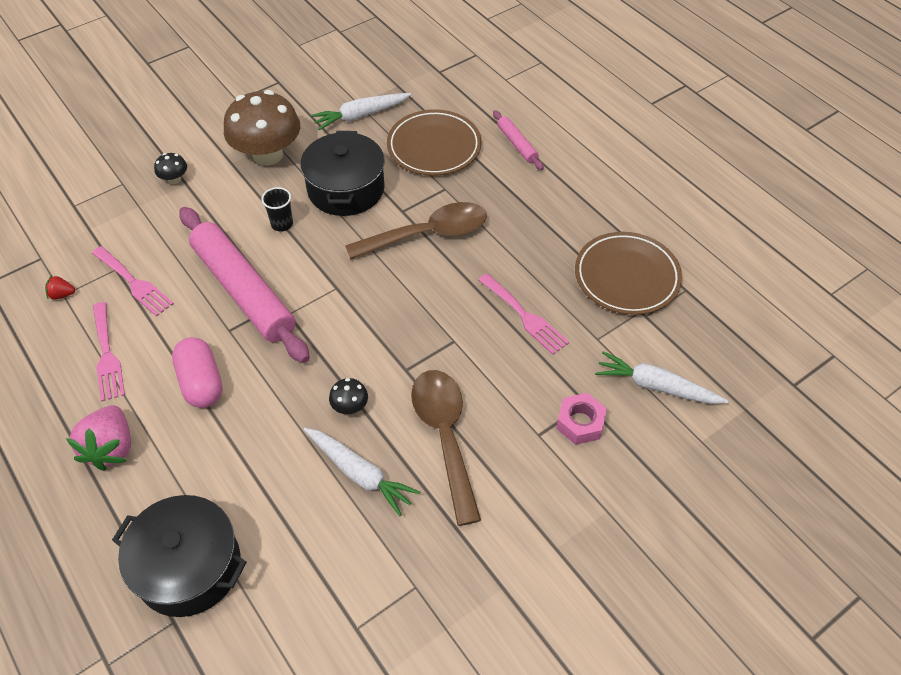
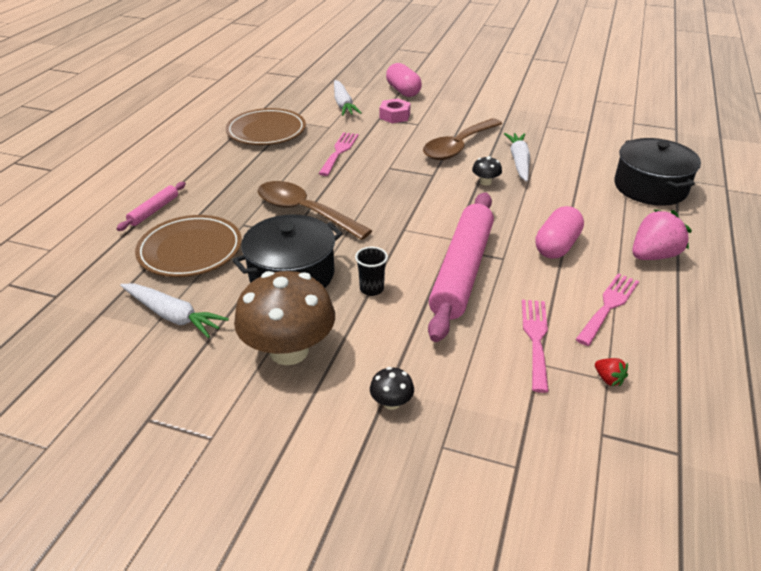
camera: 125 degrees left, 15 degrees down
none -> pink capsule [386,63,422,97]

